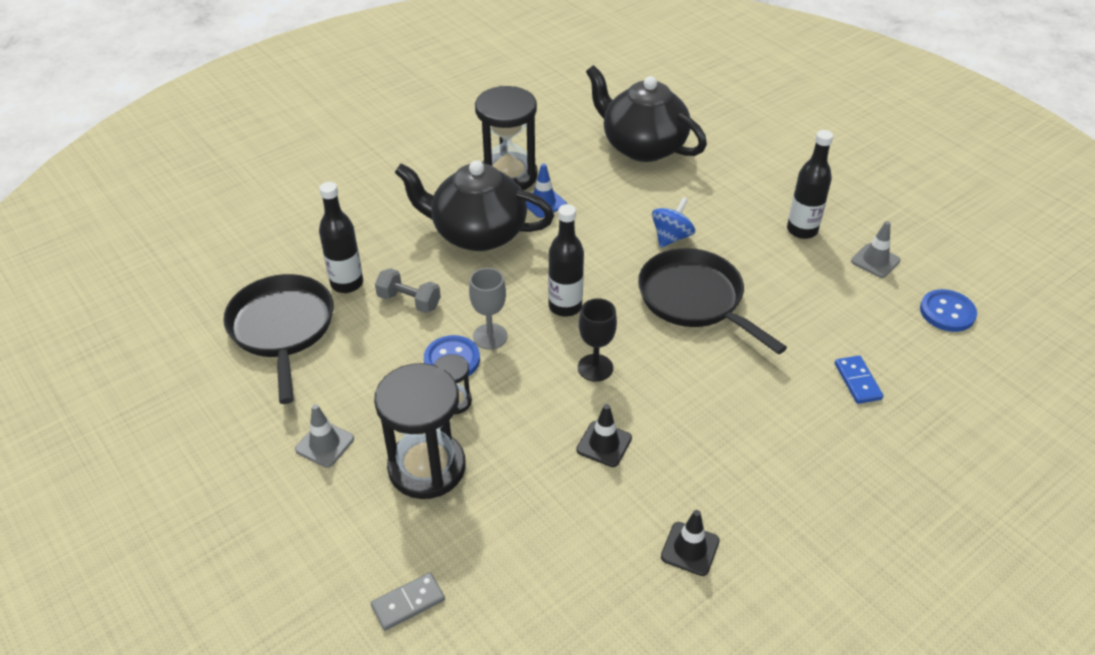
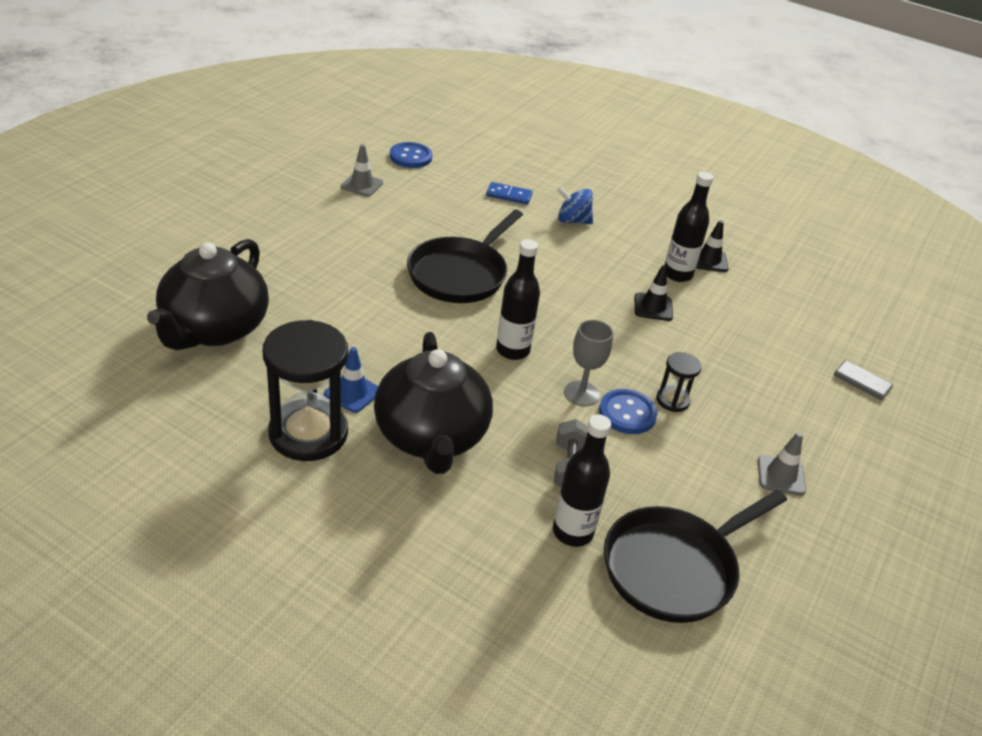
camera: 115 degrees left, 5 degrees down
black hourglass [374,363,465,499] -> none
black goblet [578,298,617,382] -> none
blue spinning top [652,197,695,248] -> blue spinning top moved to [557,186,593,224]
black bottle [787,130,833,239] -> black bottle moved to [664,172,713,282]
blue domino [835,355,884,404] -> blue domino turned 45 degrees clockwise [486,182,533,205]

